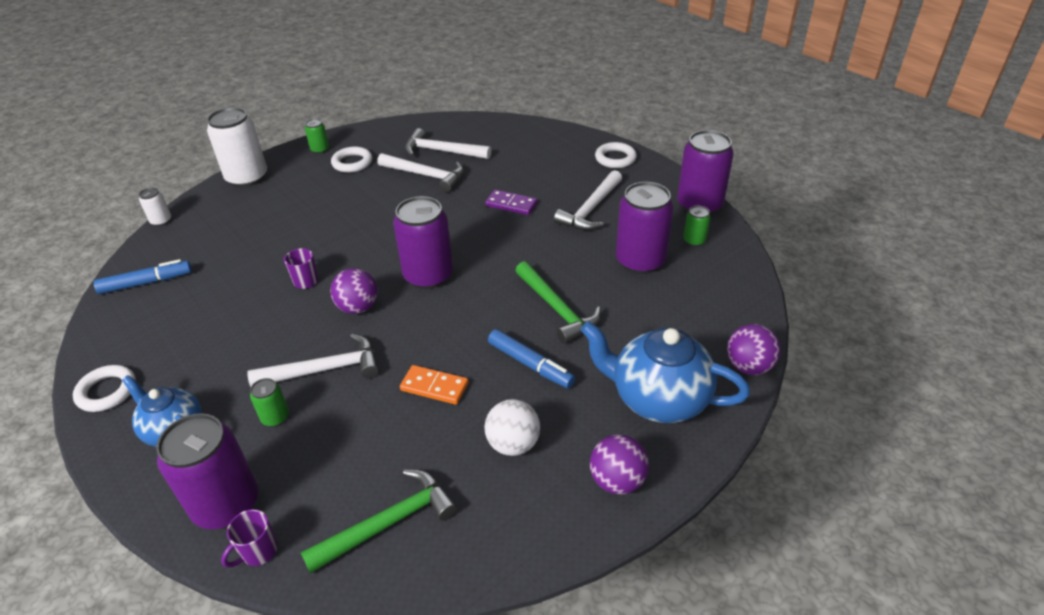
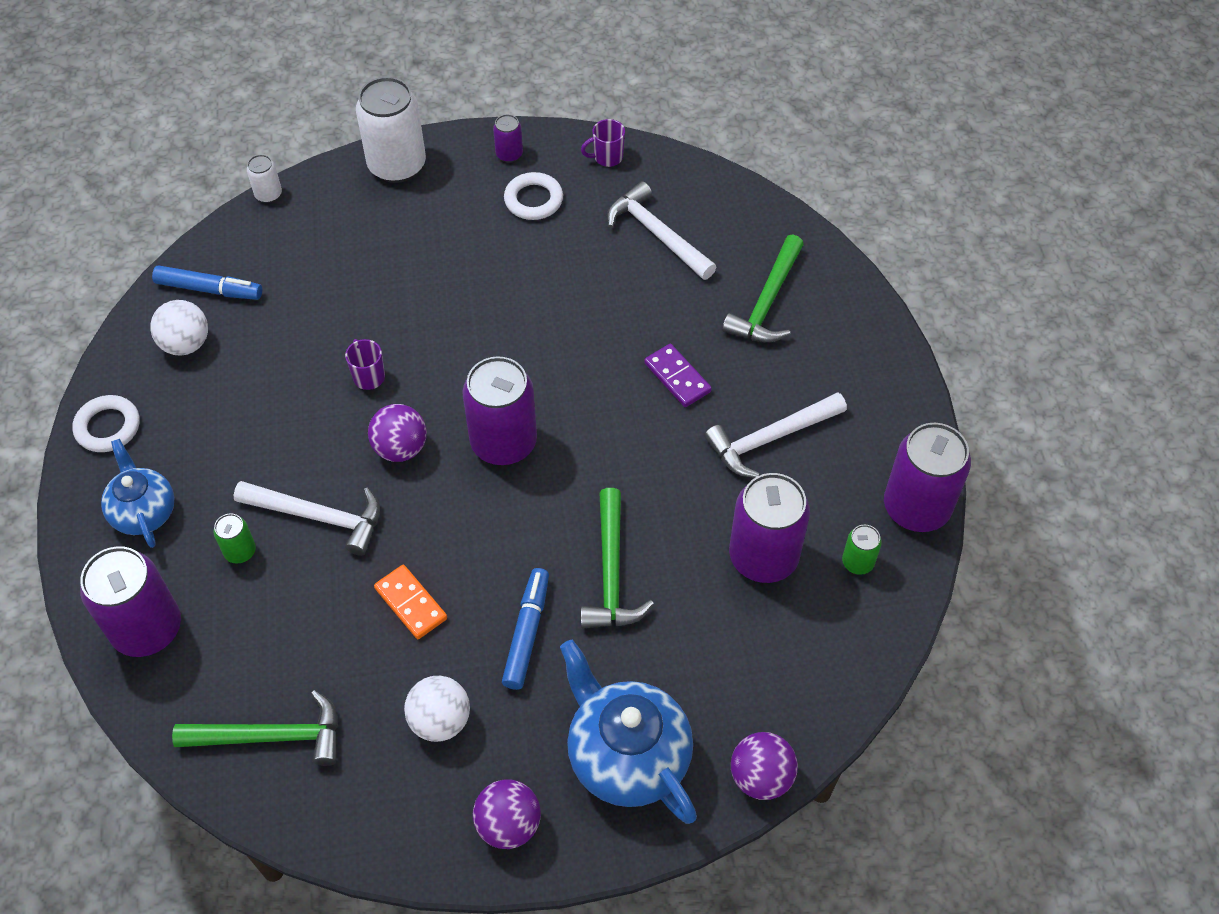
camera: 30 degrees right, 15 degrees up
purple mug [221,509,277,567] -> purple mug moved to [581,119,625,167]
green can [305,119,329,154] -> purple can [493,114,523,163]
white hammer [378,153,464,192] -> none
blue marker [488,329,575,388] -> blue marker turned 150 degrees counterclockwise [502,568,549,690]
white ring [595,142,637,168] -> none
none -> white ball [150,300,208,356]
none -> green hammer [722,235,804,343]

